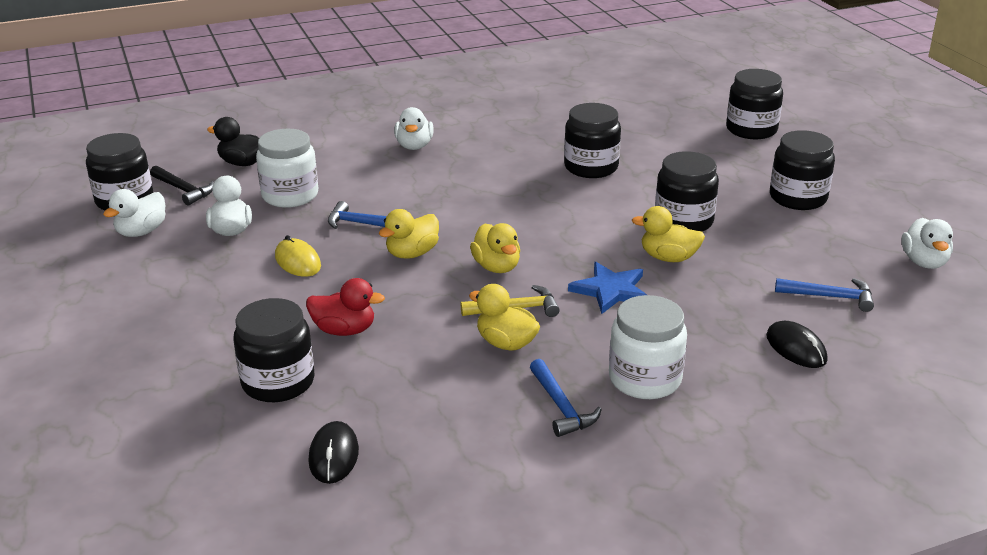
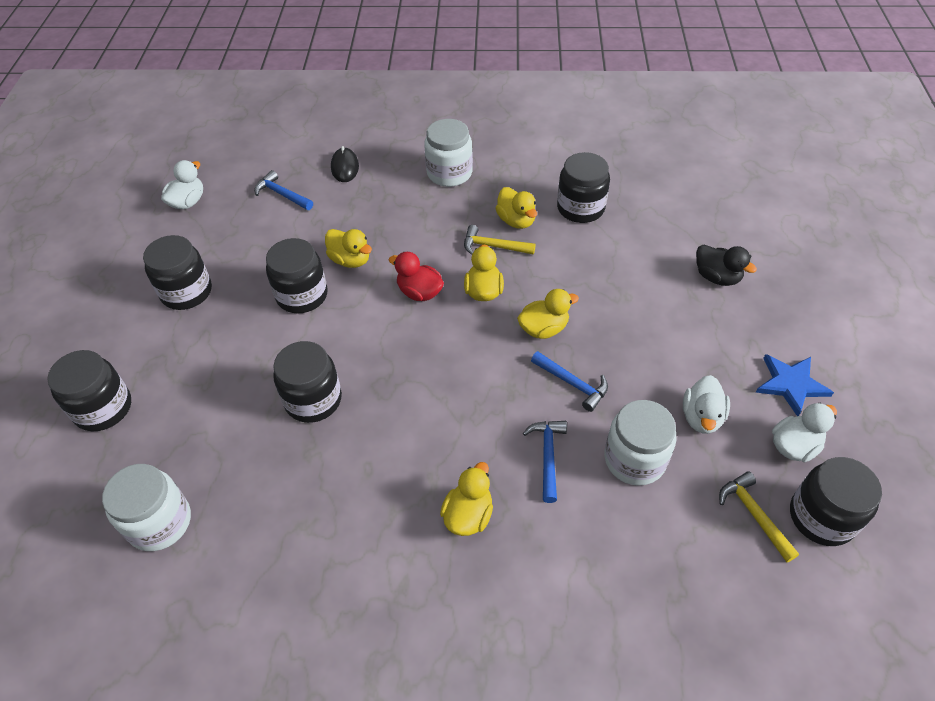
camera: 155 degrees left, 20 degrees up
black hammer [150,166,214,206] -> yellow hammer [719,471,799,562]
black duck [207,117,259,166] -> black duck moved to [696,245,757,286]
black jar [233,298,314,402] -> black jar moved to [557,152,610,223]
yellow mouse [275,235,321,277] -> none
red duck [306,278,385,336] -> red duck moved to [389,252,444,301]
black mouse [308,421,359,484] -> none
white duck [394,107,434,150] -> yellow duck [440,462,493,536]
blue hammer [530,359,602,437] -> blue hammer moved to [523,421,567,503]
blue star [568,262,647,314] -> blue star moved to [756,354,834,416]
none -> white jar [102,464,191,551]

